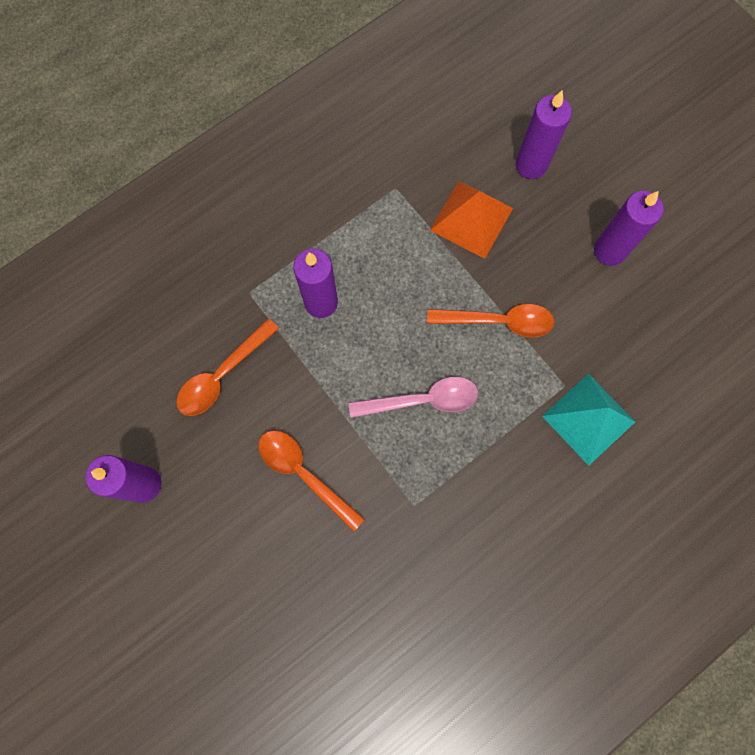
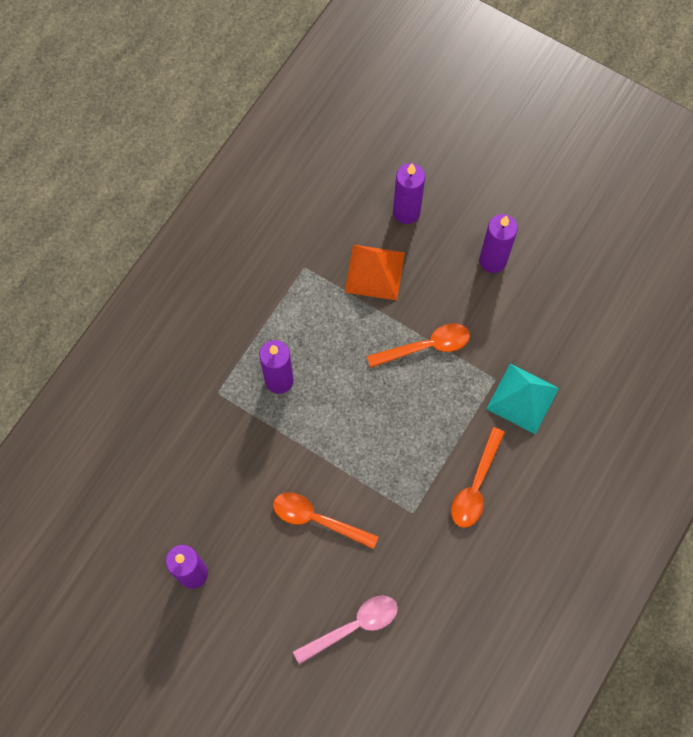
camera: 20 degrees left, 5 degrees down
orange spoon [176,318,279,416] -> orange spoon moved to [451,427,505,528]
pink spoon [349,377,478,418] -> pink spoon moved to [293,596,398,664]

